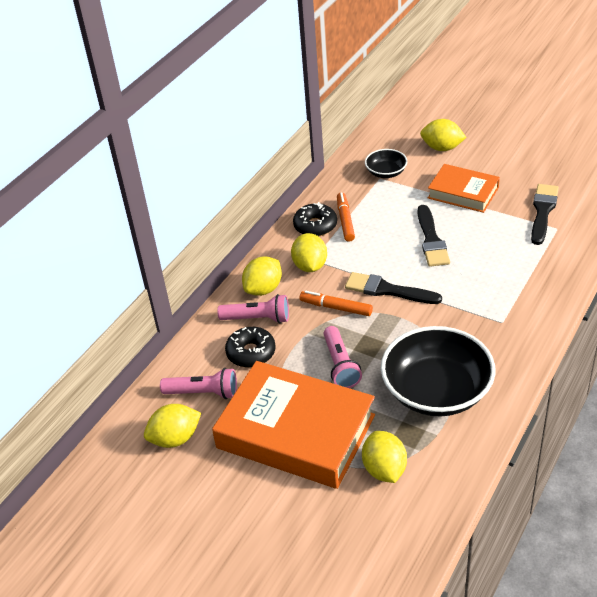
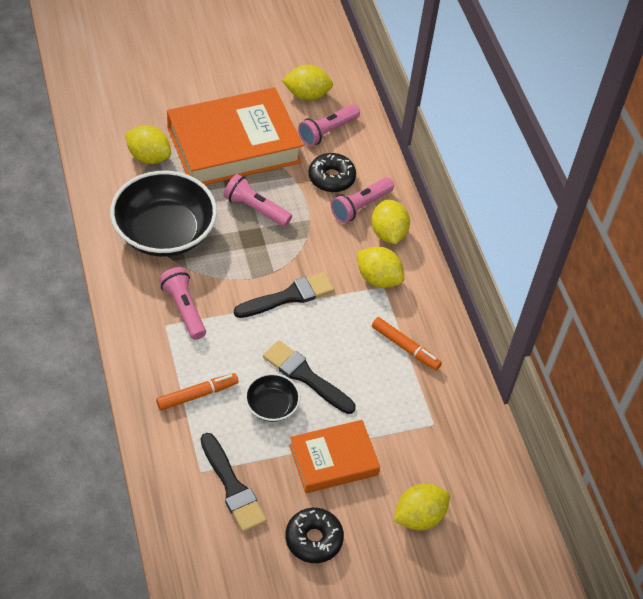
camera: 125 degrees right, 10 degrees up
yellow lemon [144,404,201,448] -> yellow lemon turned 75 degrees clockwise [282,65,333,101]
black donut [293,202,337,236] -> black donut moved to [285,508,344,563]
orange marker [300,291,373,316] -> orange marker moved to [156,373,238,410]
black bowl [365,149,408,178] -> black bowl moved to [245,373,300,422]
none -> pink flashlight [159,267,206,340]

